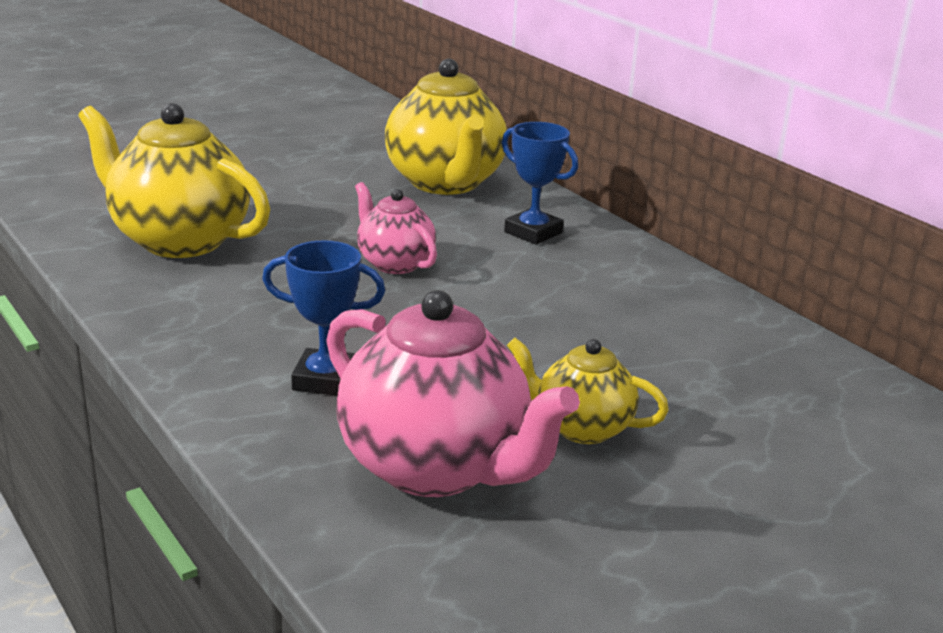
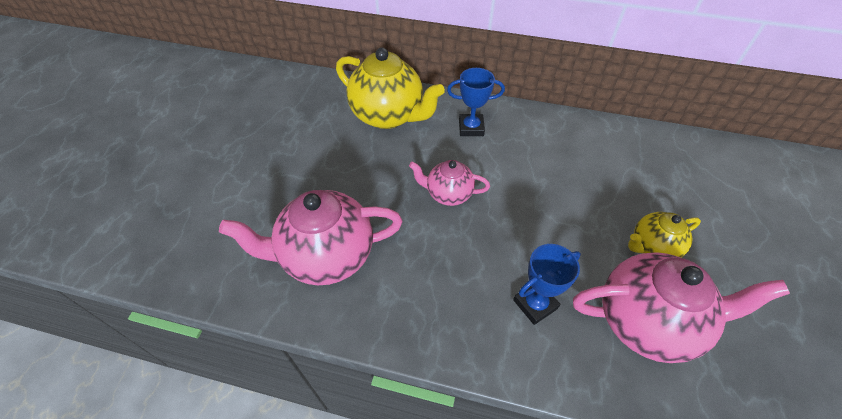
camera: 40 degrees left, 25 degrees up
yellow teapot [78,103,270,258] -> pink teapot [219,190,403,285]

